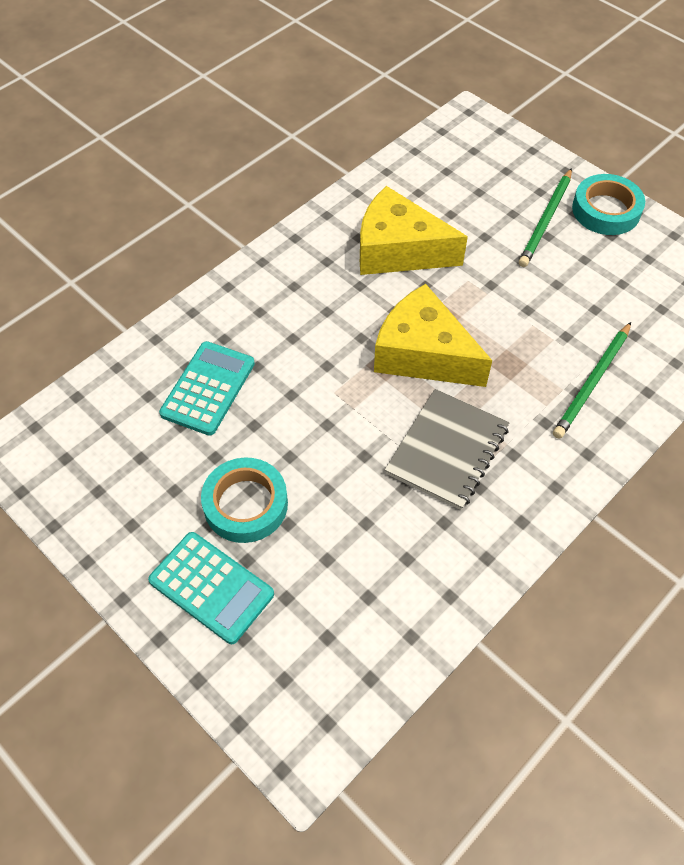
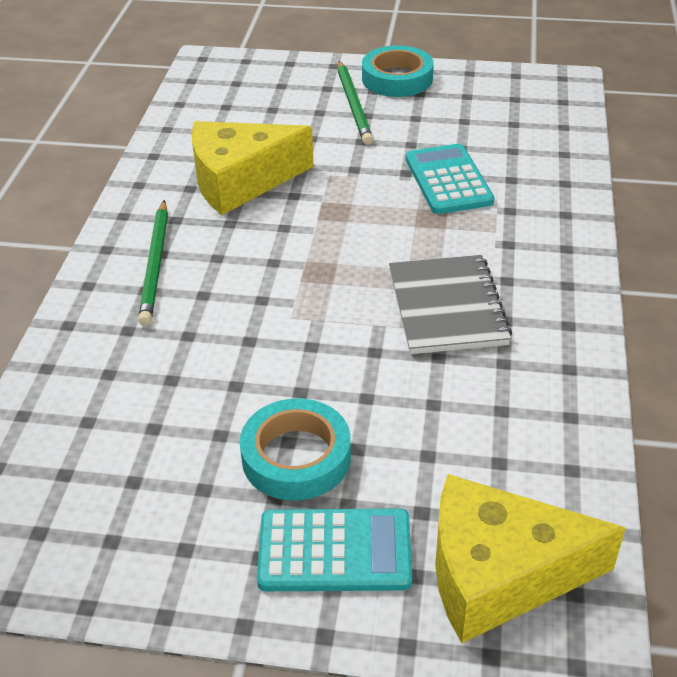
camera: 35 degrees left, 15 degrees down
turquoise calculator [159,341,255,436] -> turquoise calculator moved to [406,144,495,214]
yellow cheese [374,284,492,387] -> yellow cheese moved to [435,474,626,643]
green pencil [553,322,631,439] -> green pencil moved to [138,200,168,326]

